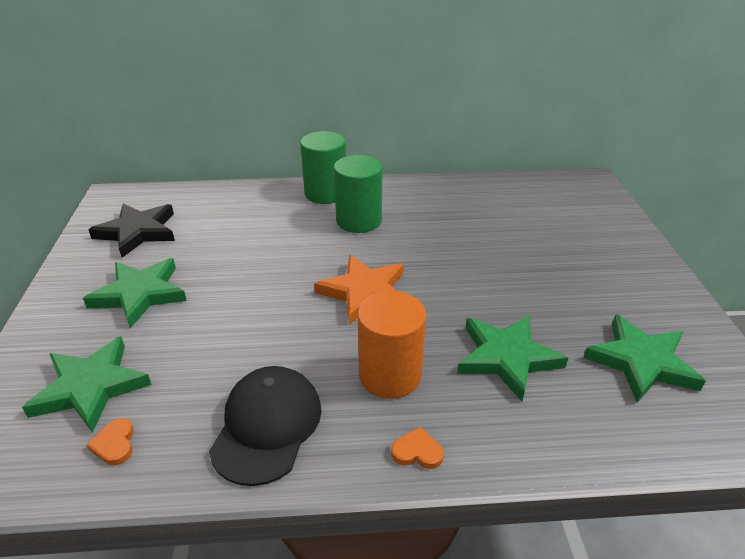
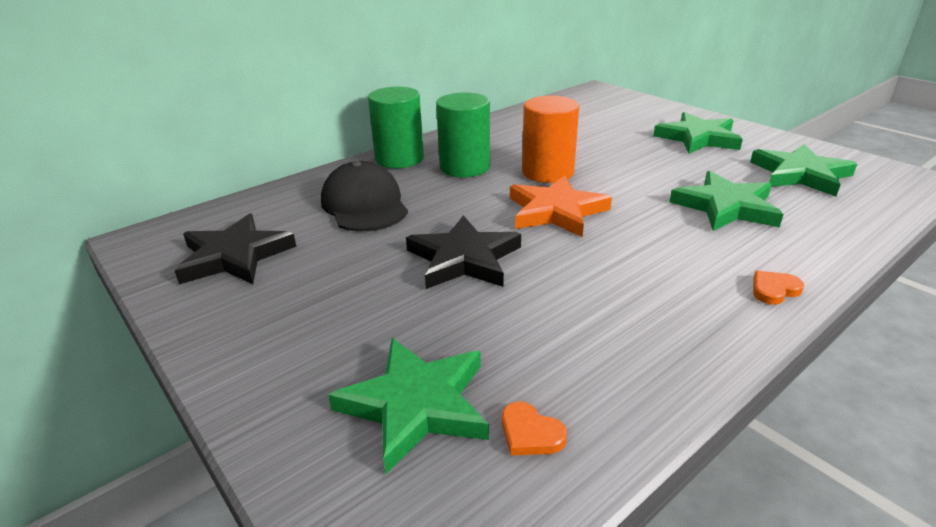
camera: 35 degrees left, 5 degrees down
green star [83,258,187,328] -> green star moved to [653,112,743,154]
black cap [209,366,321,486] -> black cap moved to [321,161,408,231]
orange cylinder [358,291,426,399] -> orange cylinder moved to [522,96,579,183]
none -> black star [406,215,521,289]

